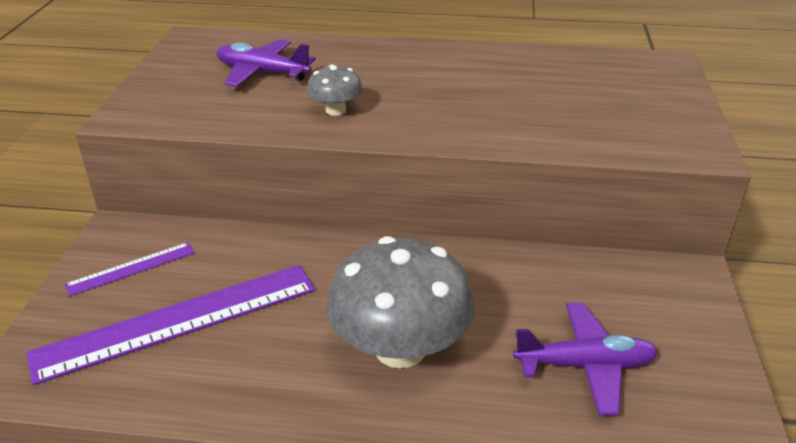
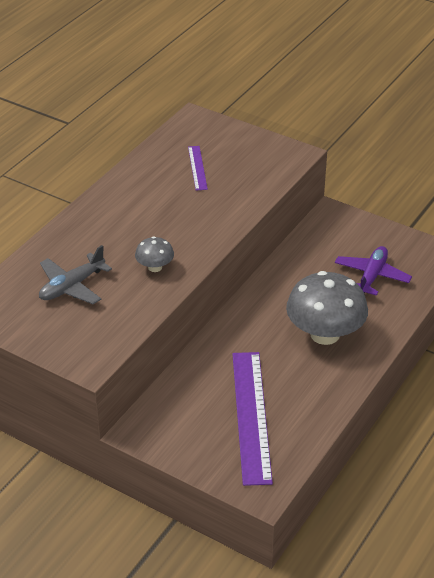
camera: 65 degrees left, 5 degrees up
purple ruler [64,242,195,297] -> purple ruler moved to [188,146,208,191]
purple plane [217,39,316,87] -> grey plane [39,245,112,304]

